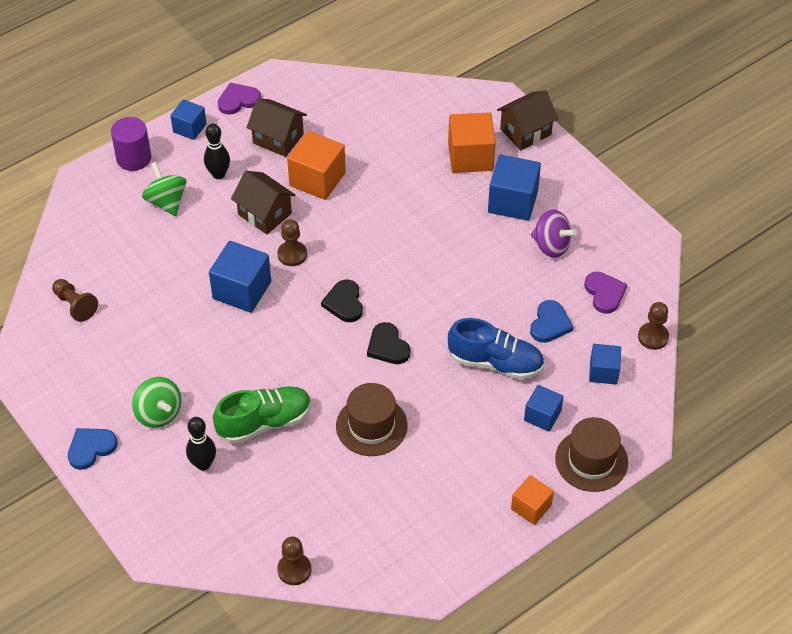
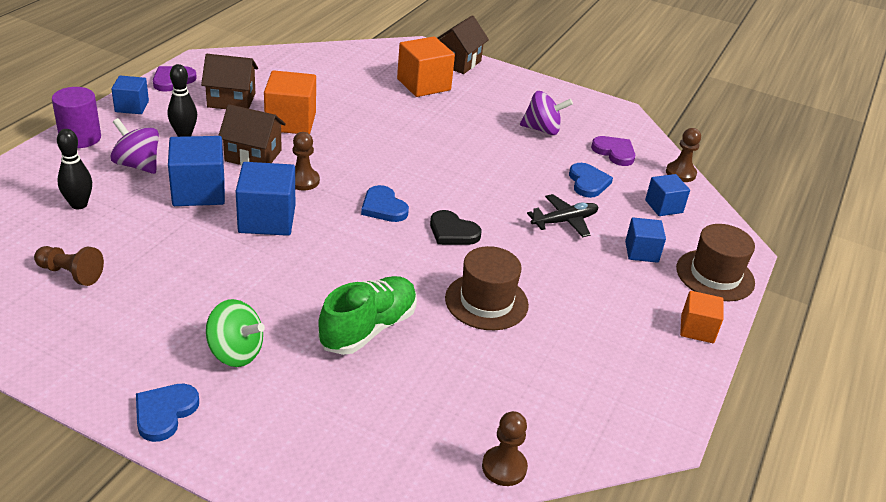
camera: 30 degrees left, 15 degrees down
green spinning top [142,162,186,216] -> purple spinning top [111,118,159,174]
black bowling pin [186,417,216,471] -> black bowling pin moved to [57,129,92,209]
black heart [321,280,363,322] -> blue heart [361,185,409,222]
blue shoe [448,318,544,379] -> black plane [527,194,598,237]
blue cube [488,155,541,221] -> blue cube moved to [168,136,225,206]

